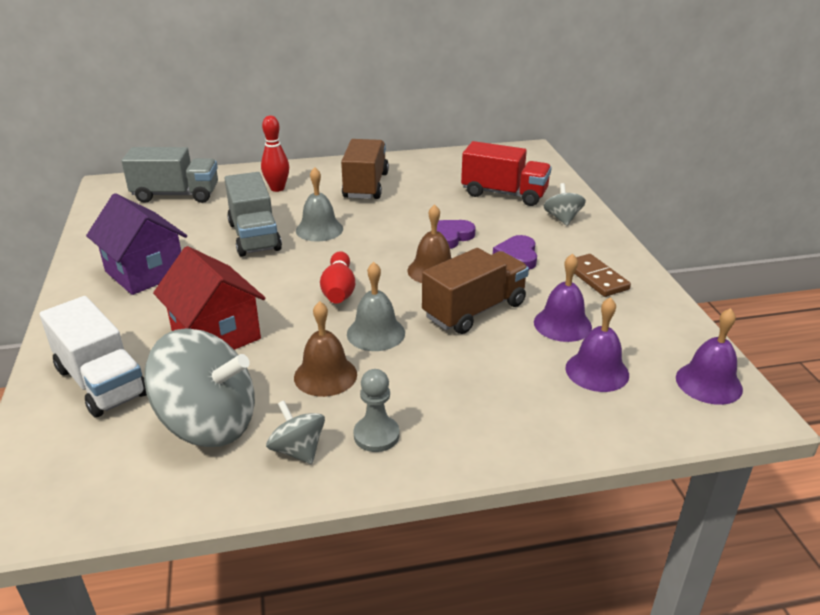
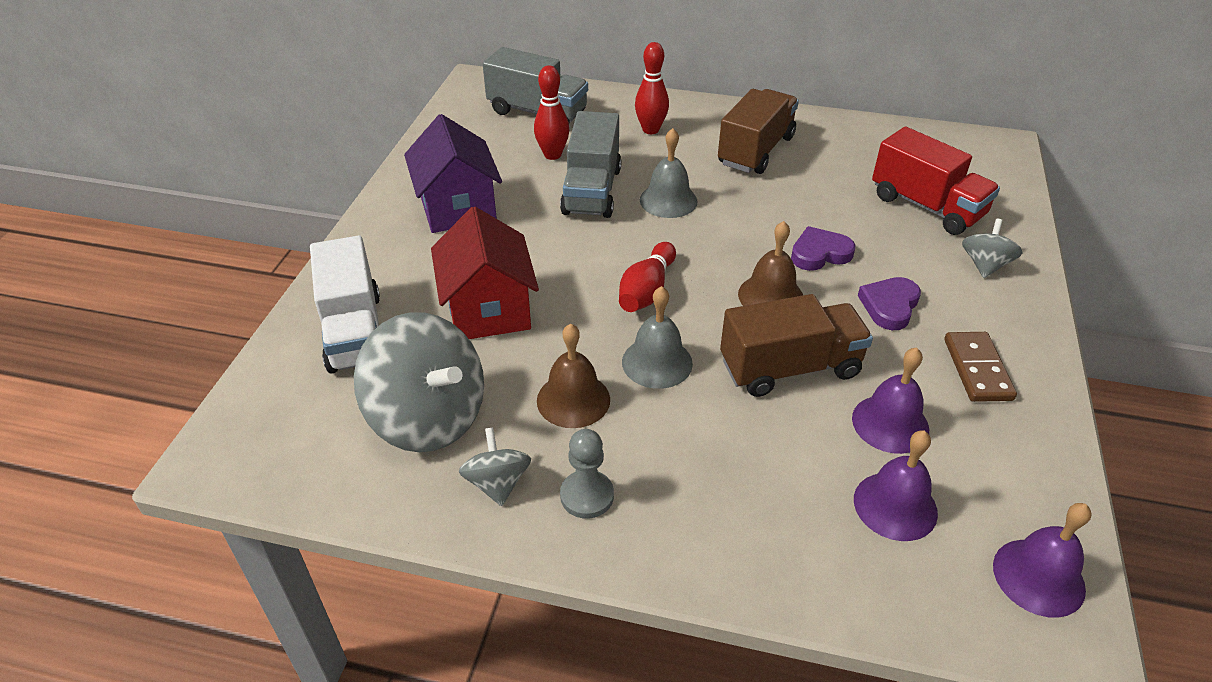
camera: 25 degrees right, 10 degrees up
none -> red bowling pin [534,65,569,160]

